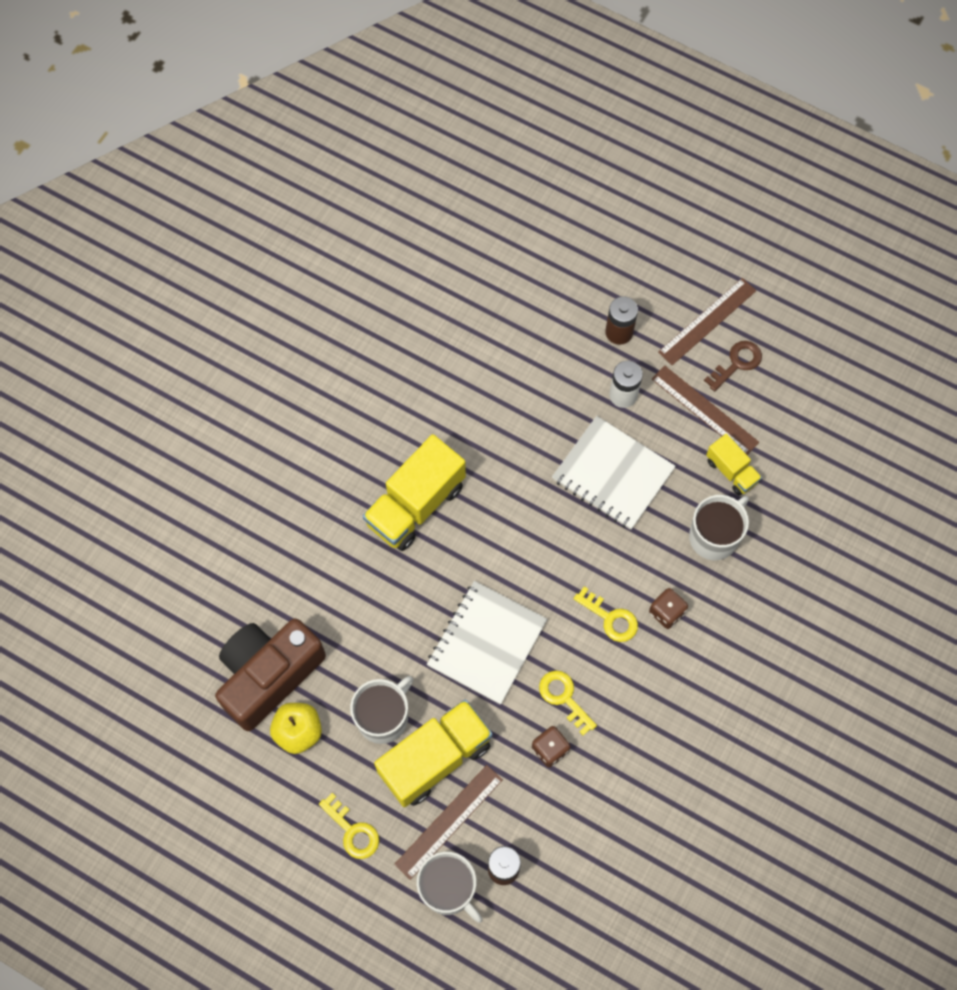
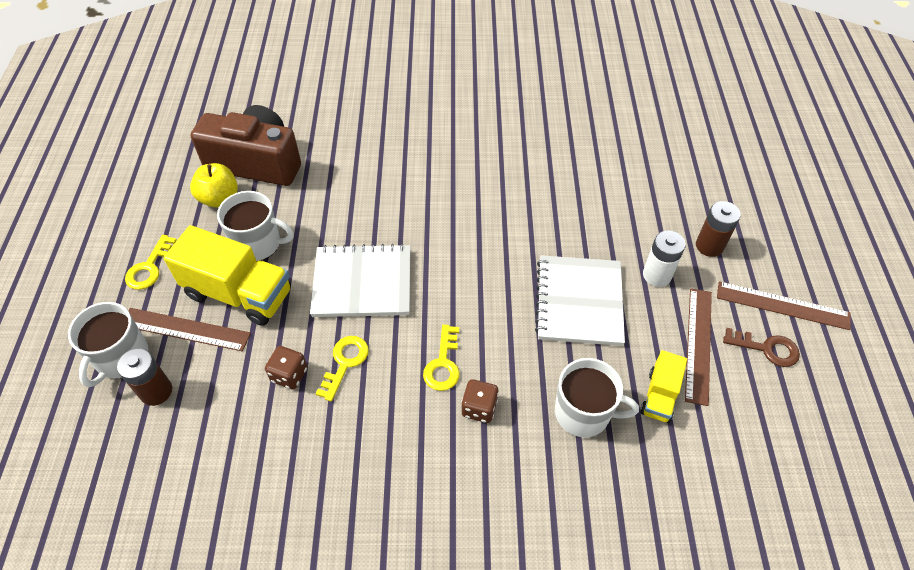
camera: 60 degrees right, 15 degrees down
yellow truck [363,434,466,551] -> none

